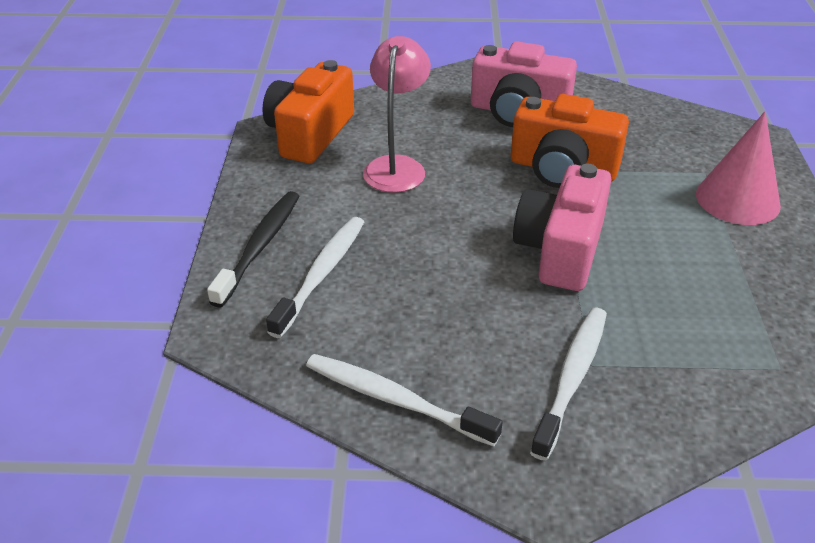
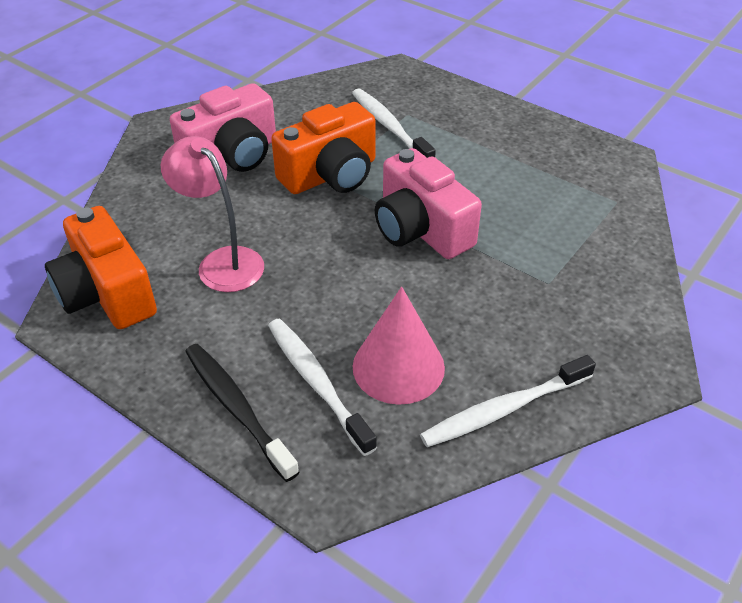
camera: 55 degrees left, 5 degrees up
white toothbrush [530,308,607,461] -> white toothbrush moved to [352,88,436,158]
pink cone [696,111,781,225] -> pink cone moved to [353,287,445,405]

